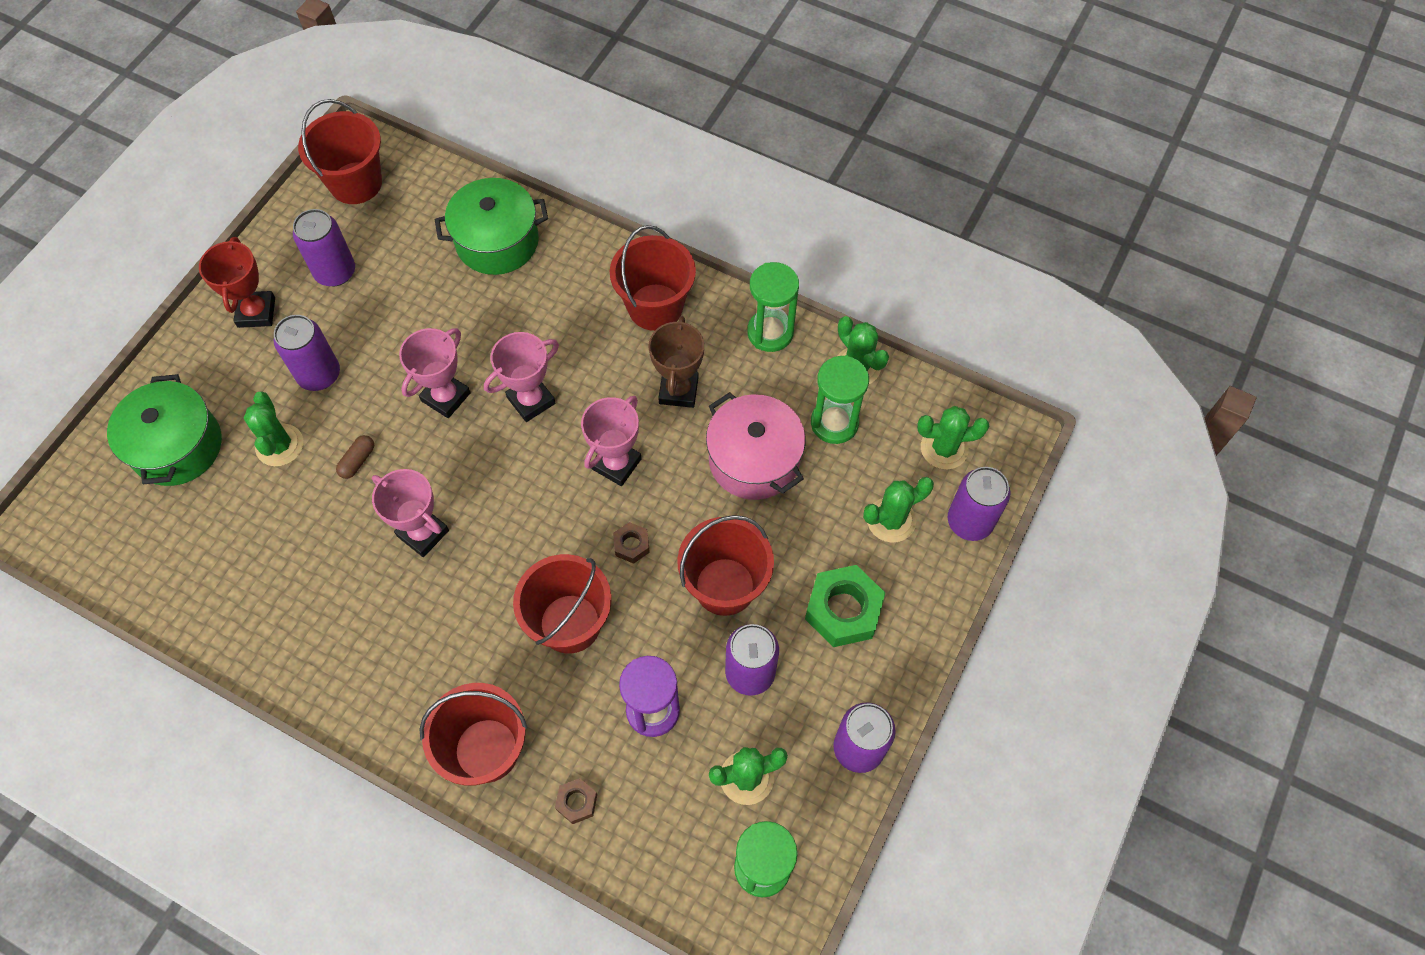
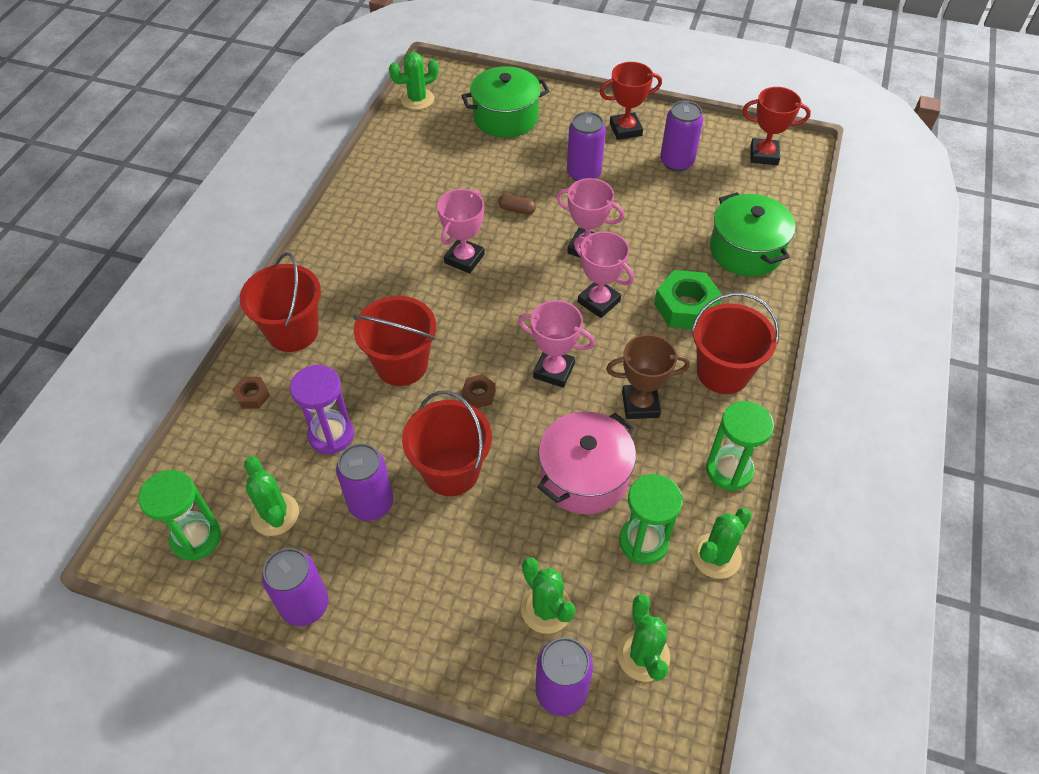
camera: 80 degrees right, 10 degrees down
green cactus [244,392,303,467] -> green cactus moved to [389,52,439,110]
red bucket [298,99,382,204] -> red trophy [742,87,811,165]
green nut [805,565,885,647] -> green nut moved to [654,270,722,329]

